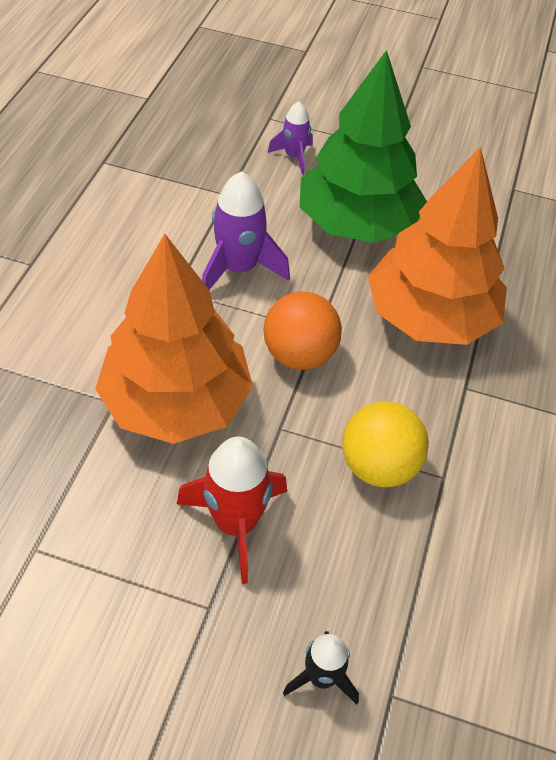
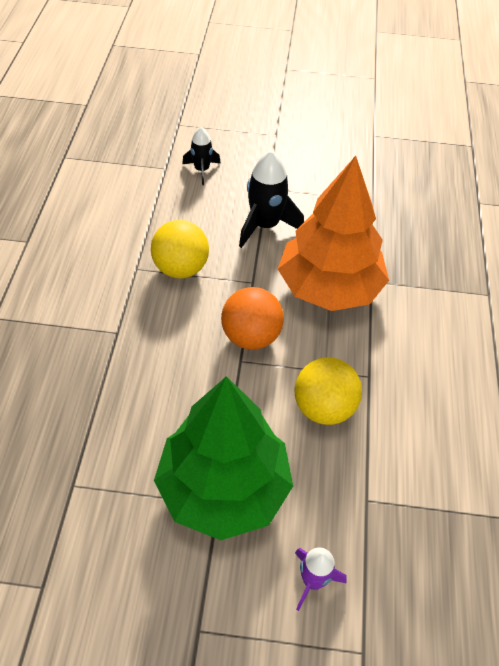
camera: 170 degrees right, 0 degrees up
red rocket [177,436,287,584] -> black rocket [239,150,304,248]
purple rocket [202,171,290,290] -> yellow ball [294,357,362,425]
orange tree [368,147,507,345] -> none

